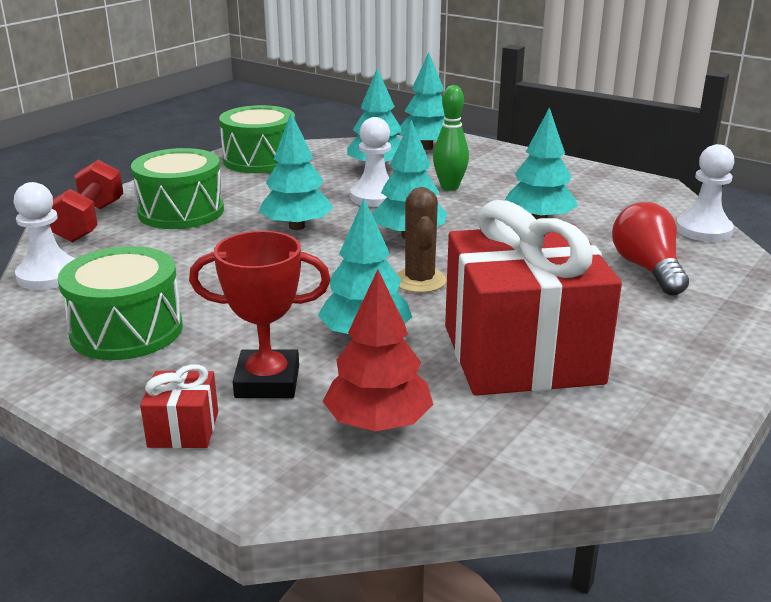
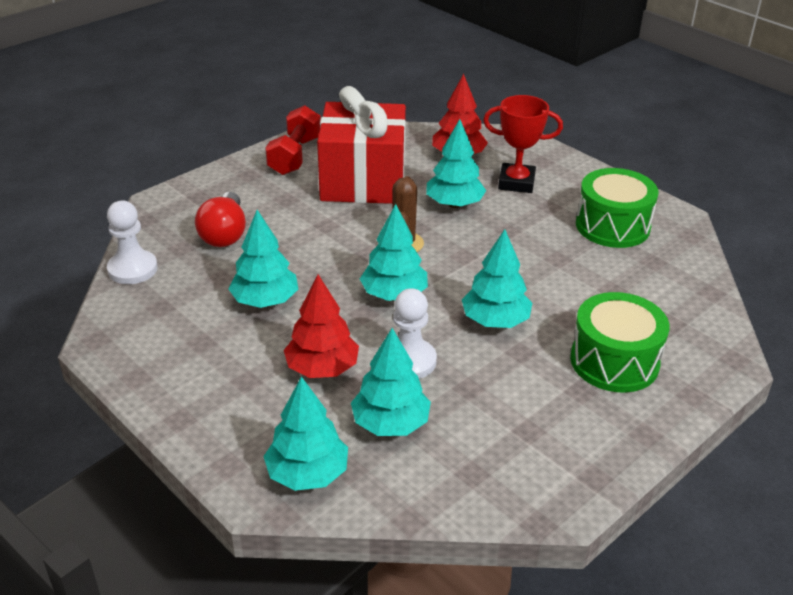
camera: 170 degrees left, 10 degrees up
white pawn [14,182,75,290] -> none
red dumbbell [50,160,123,243] -> red dumbbell moved to [265,105,321,175]
red gift [140,364,218,448] -> none
green drum [219,105,295,173] -> none
green bowling pin [433,85,469,191] -> red tree [284,275,359,378]

